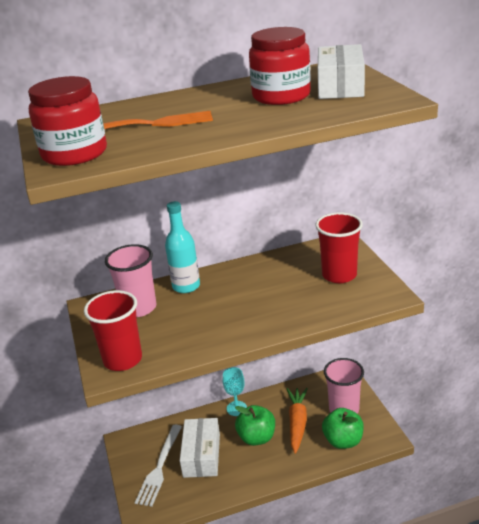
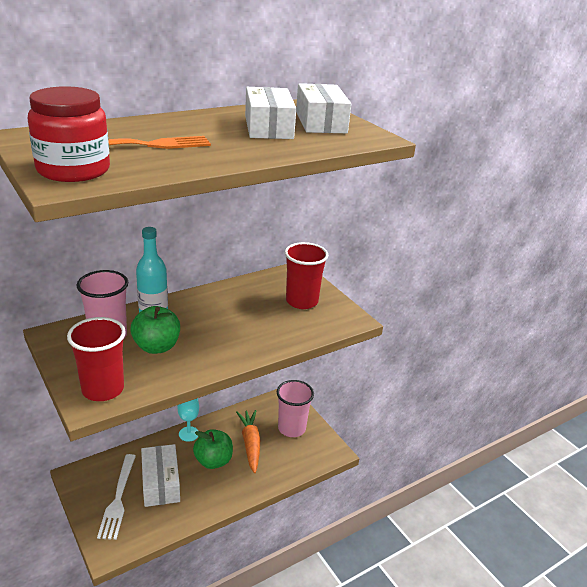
camera: 20 degrees left, 0 degrees up
red jar [249,27,311,105] -> white box [245,87,296,139]
green apple [322,408,364,449] -> green apple moved to [130,306,180,354]

